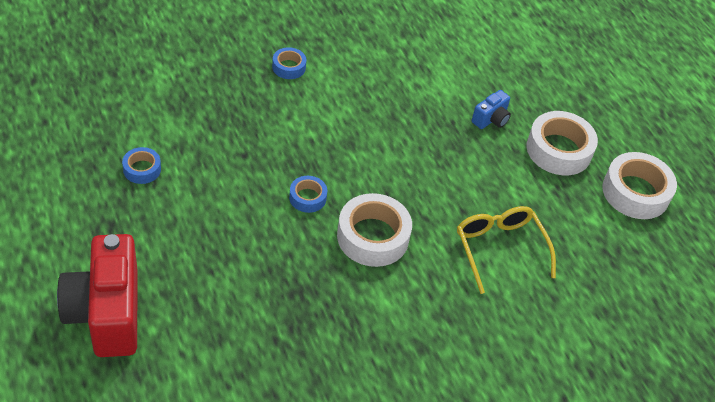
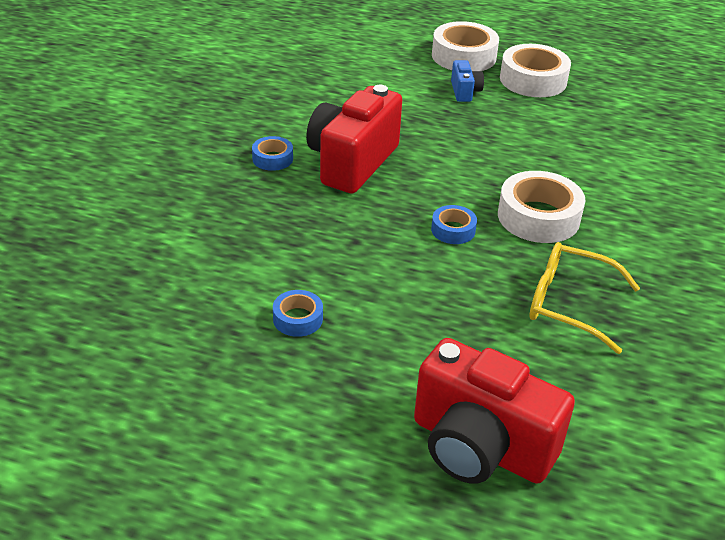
camera: 45 degrees left, 10 degrees down
yellow glasses [457,206,556,294] -> yellow glasses moved to [529,242,640,354]
white tape [602,152,677,219] -> white tape moved to [432,21,499,71]
none -> red camera [306,85,402,193]

